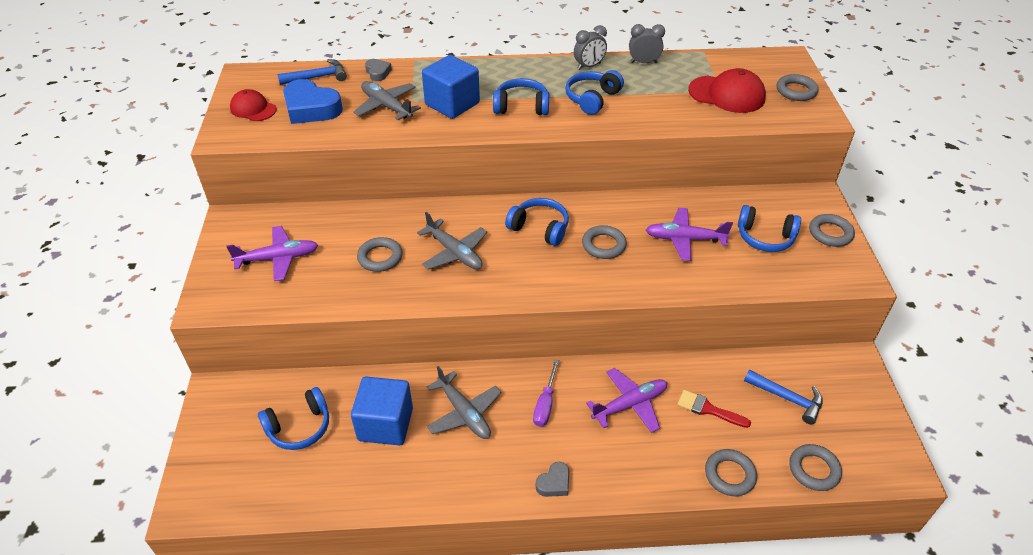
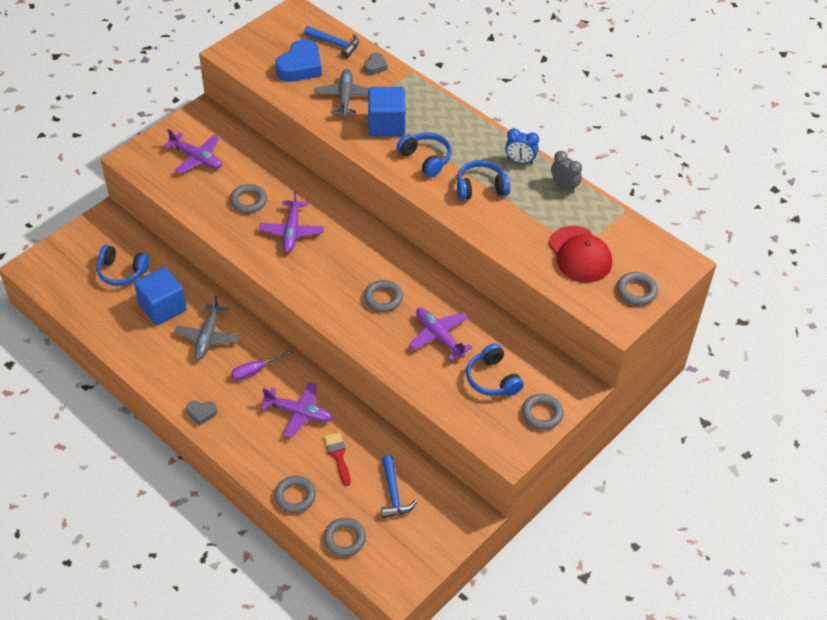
camera: 45 degrees right, 5 degrees up
red cap [230,89,277,121] -> none
blue heart [283,79,343,124] -> blue heart turned 135 degrees counterclockwise [276,39,322,82]
grey plane [417,212,487,270] -> purple plane [259,190,324,252]
blue headphones [505,198,569,246] -> none
grey clock [574,25,607,70] -> blue clock [505,128,539,164]

